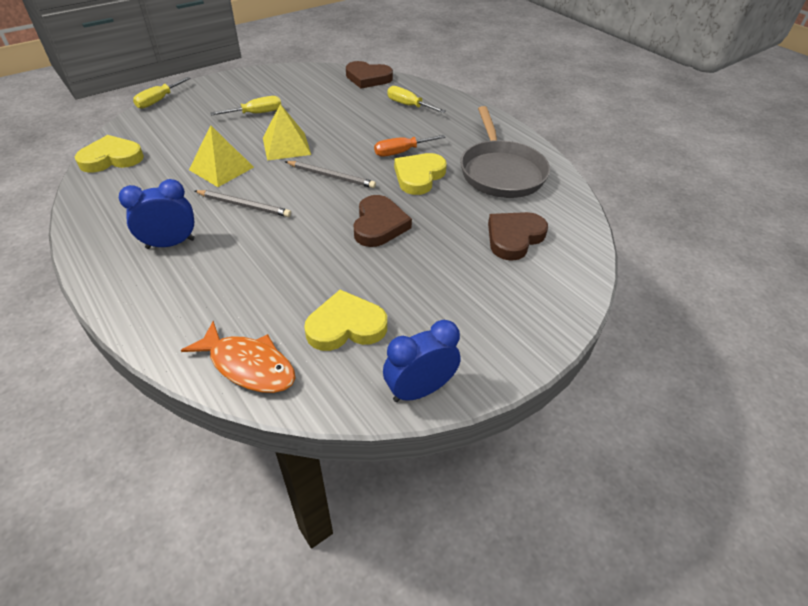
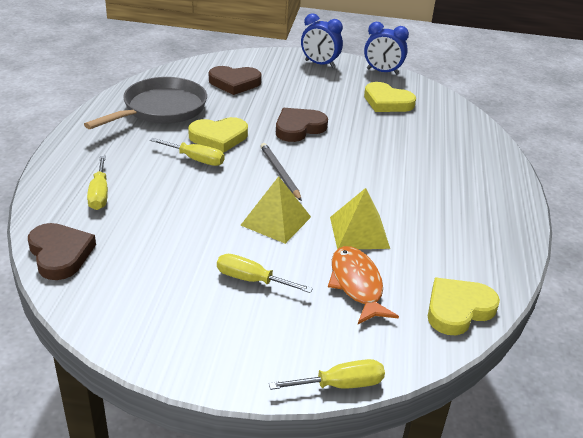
camera: 135 degrees left, 10 degrees down
yellow heart [75,135,144,173] -> yellow heart turned 120 degrees clockwise [428,278,500,335]
blue clock [119,179,195,249] -> blue clock moved to [301,13,343,68]
orange fish [181,321,296,393] -> orange fish moved to [328,246,399,324]
grey pencil [195,190,291,217] -> none
orange screwdriver [374,135,446,157] -> yellow screwdriver [150,138,224,166]

